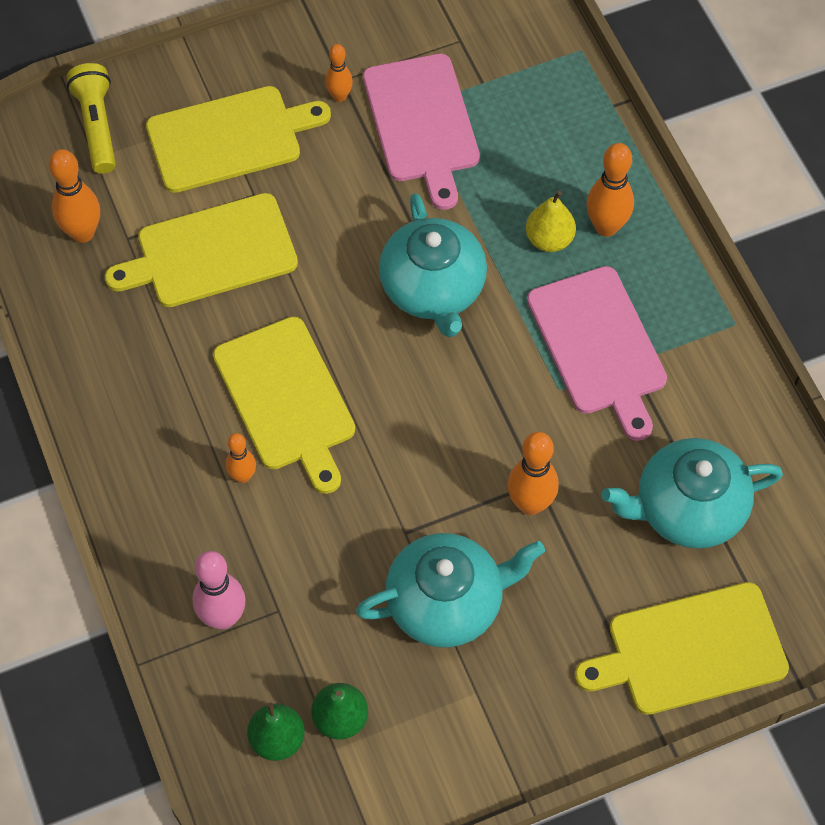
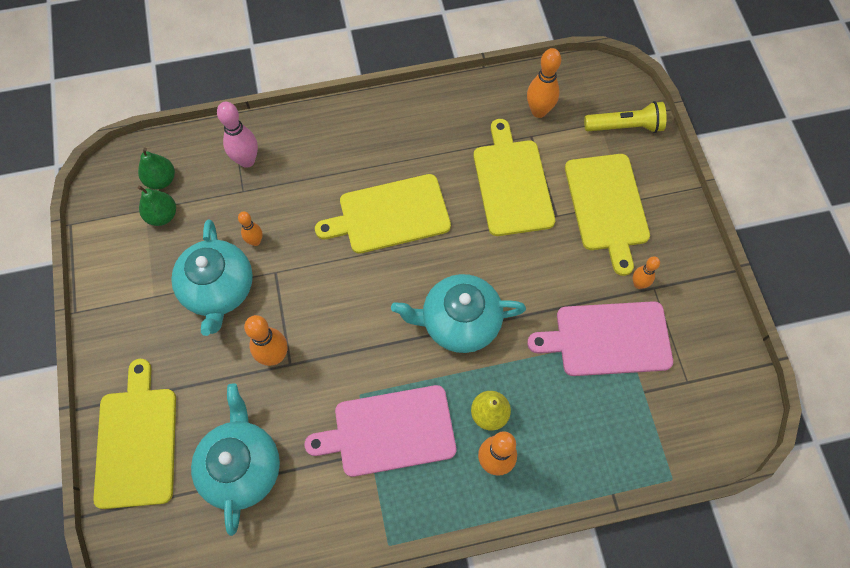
camera: 100 degrees right, 5 degrees up
orange bowling pin [226,433,256,483] -> orange bowling pin moved to [238,211,263,246]

